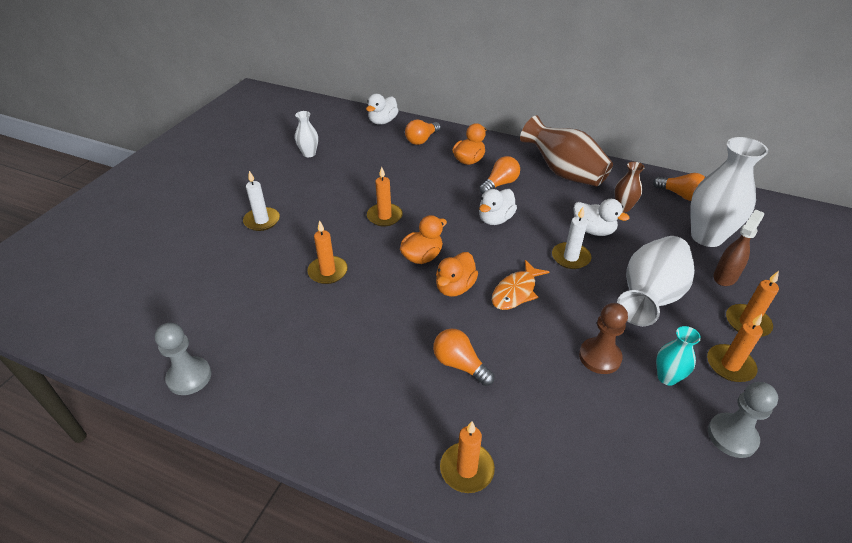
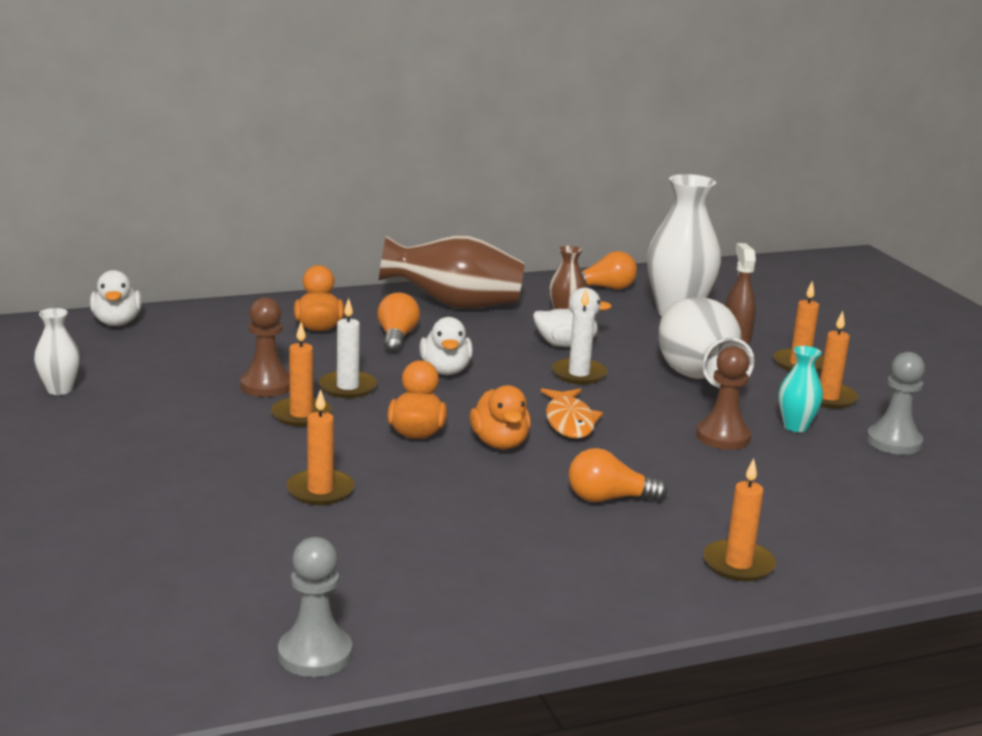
camera: 45 degrees left, 20 degrees down
white candle [243,171,280,231] -> white candle moved to [319,298,377,398]
orange light bulb [405,119,441,145] -> none
none -> brown pawn [240,297,290,397]

